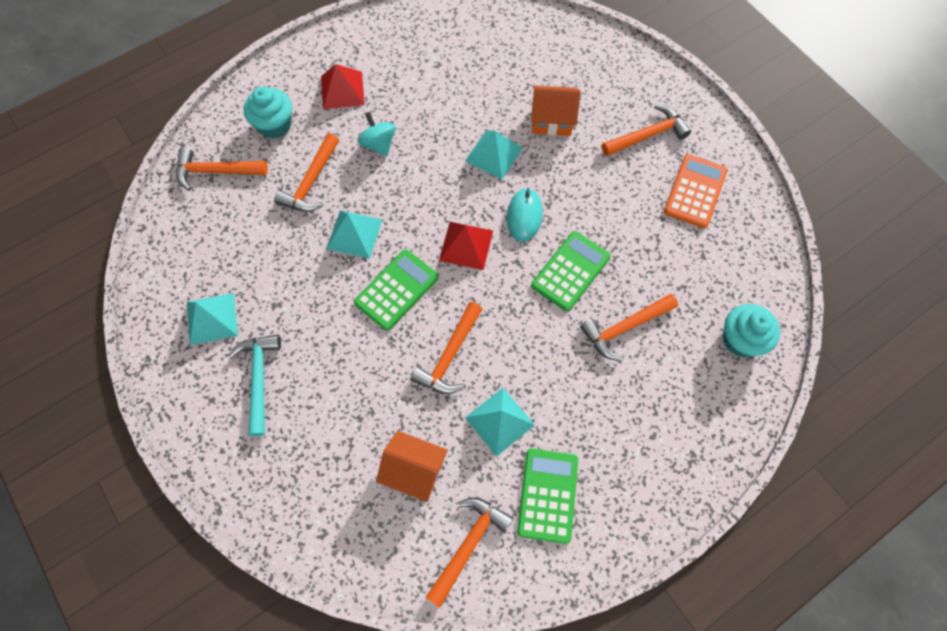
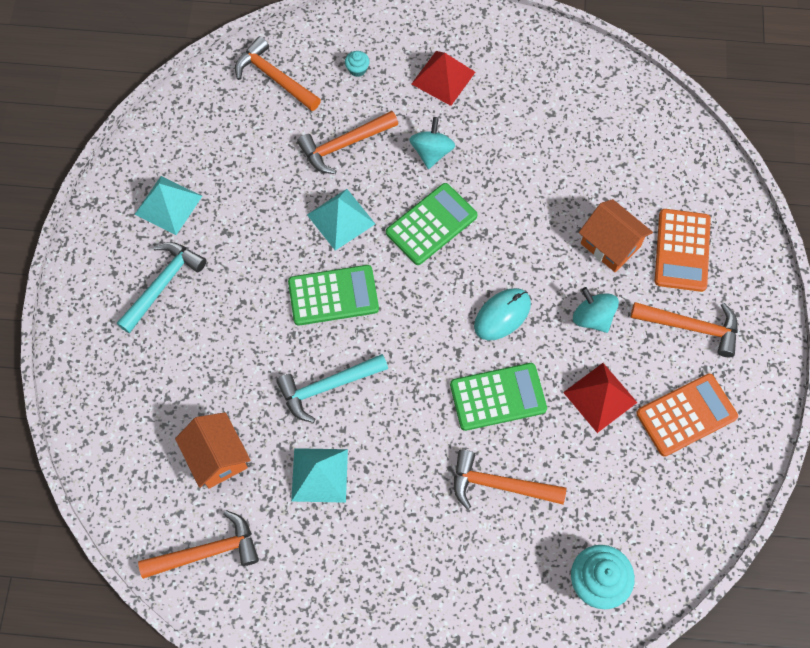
camera: 40 degrees right, 0 degrees up
turquoise cupcake [244,87,292,139] -> turquoise cupcake [345,51,370,77], size x0.48
orange hammer [410,302,483,394] -> turquoise hammer [276,354,388,423]
red pyramid [439,222,493,270] -> red pyramid moved to [563,363,638,433]
turquoise pyramid [465,130,523,180] -> none
green calculator [517,448,578,544] -> green calculator moved to [386,183,478,265]
none -> turquoise spinning top [573,287,619,333]
none -> orange calculator [655,209,711,292]

